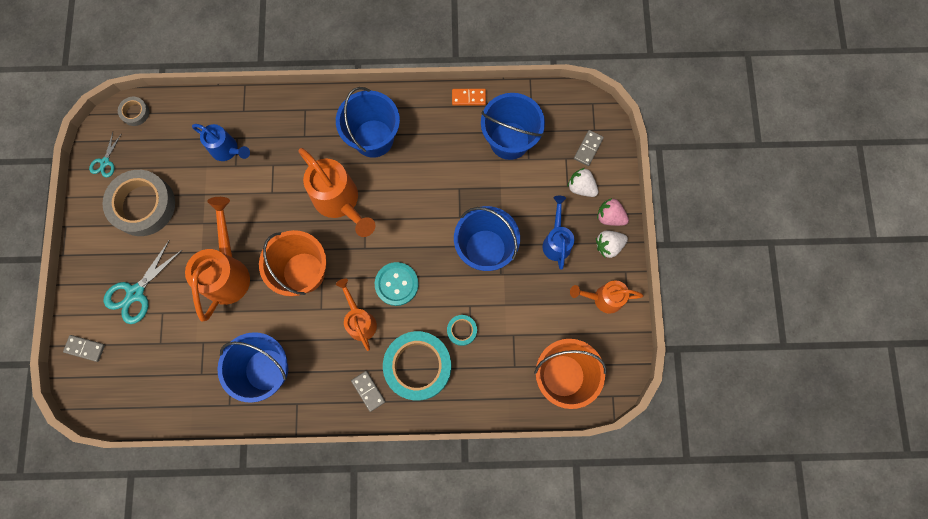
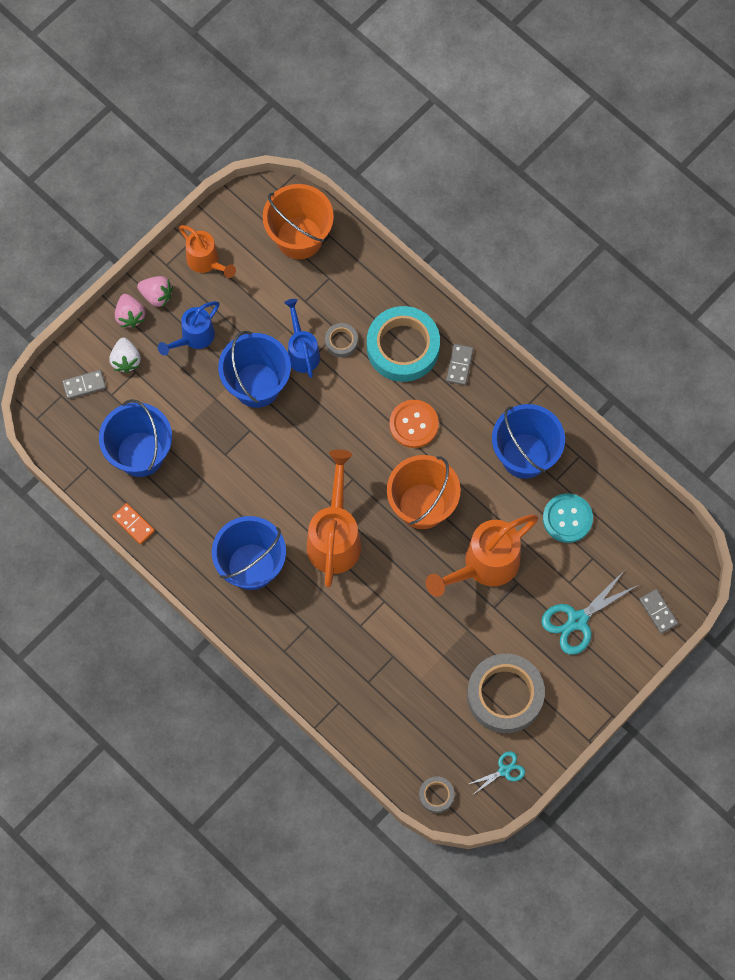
camera: 135 degrees left, 5 degrees down
turquoise scissors [104,241,182,324] -> turquoise scissors turned 150 degrees clockwise [541,570,638,655]
blue watering can [192,124,250,161] -> blue watering can moved to [284,299,320,378]
orange watering can [336,279,377,351] -> orange button [389,400,439,448]
turquoise button [375,262,419,306] -> turquoise button moved to [543,493,593,543]
turquoise tape [447,315,477,346] -> grey tape [325,323,358,357]
white strawberry [596,230,628,258] -> pink strawberry [137,276,173,307]

